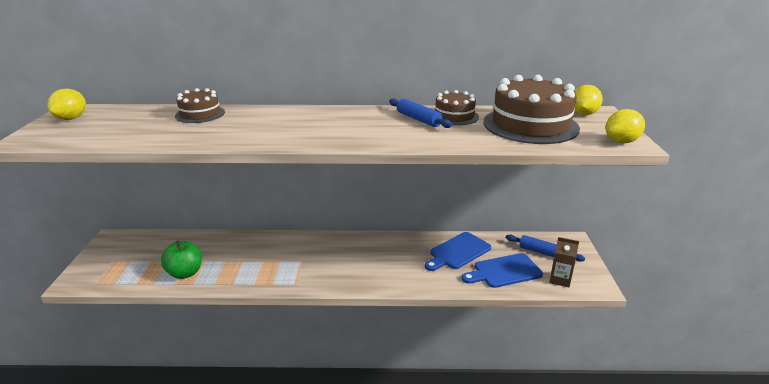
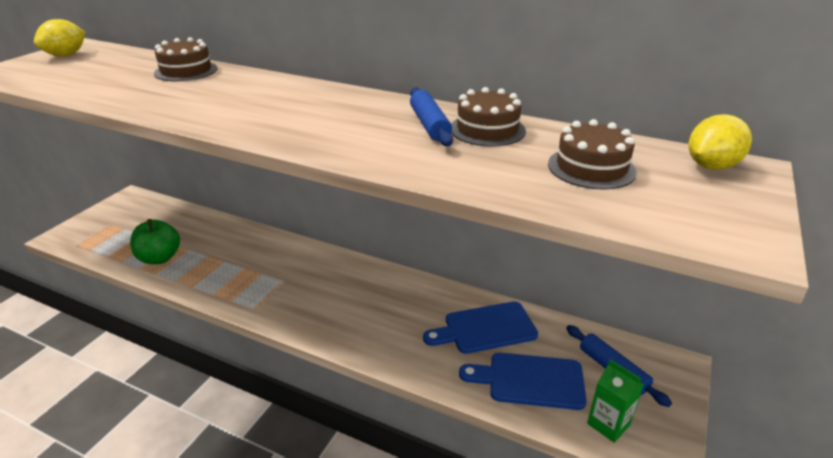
camera: 25 degrees right, 5 degrees up
brown cake [483,75,580,144] -> brown cake [548,119,637,189], size x0.54
brown carton [549,237,579,287] -> green carton [587,360,644,443]
yellow lemon [605,109,645,143] -> none

